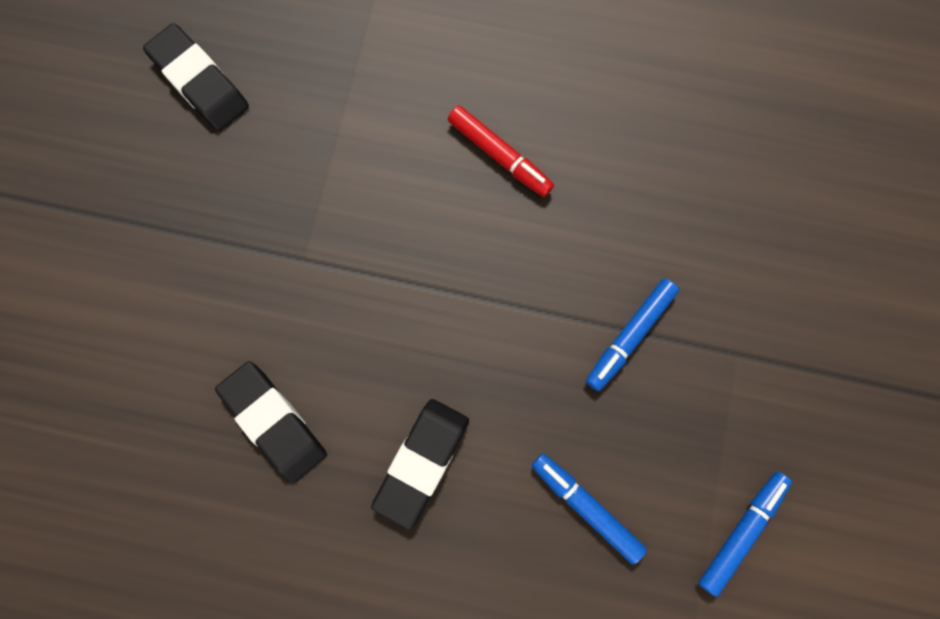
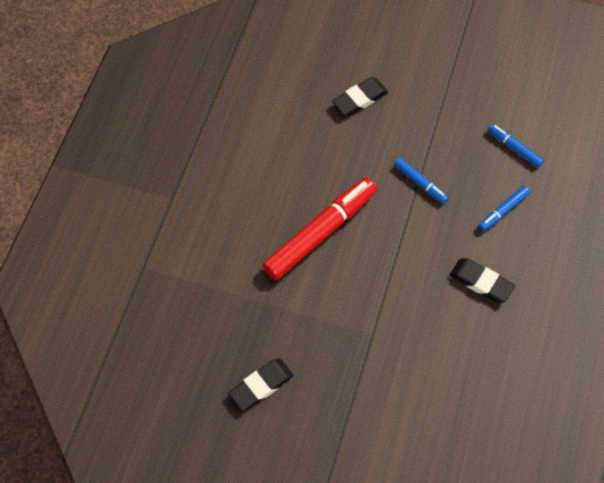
camera: 85 degrees left, 15 degrees down
black eraser [215,361,327,483] -> black eraser moved to [332,77,388,116]
red marker [448,106,554,197] -> red marker [263,177,377,280], size x2.12

